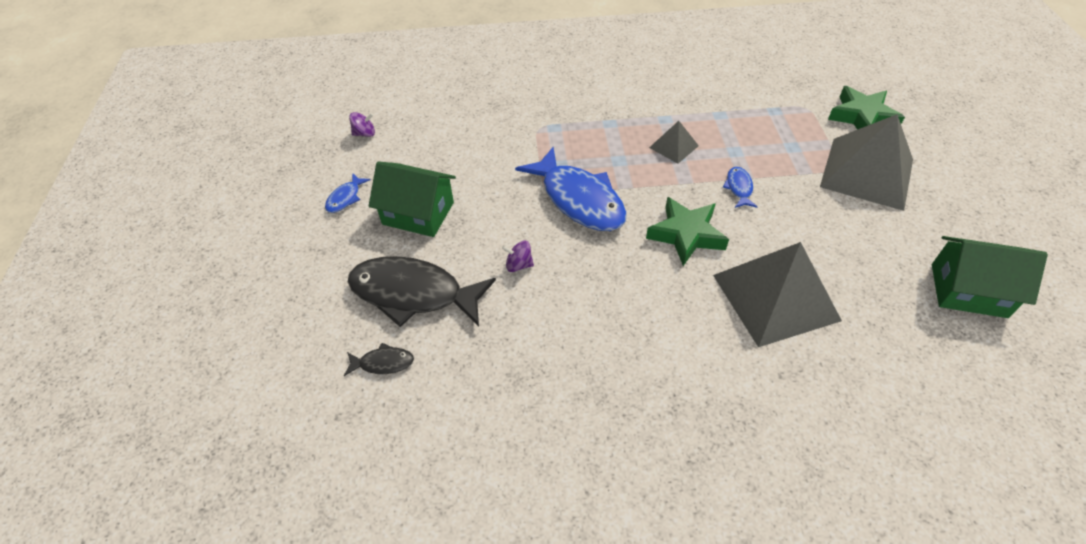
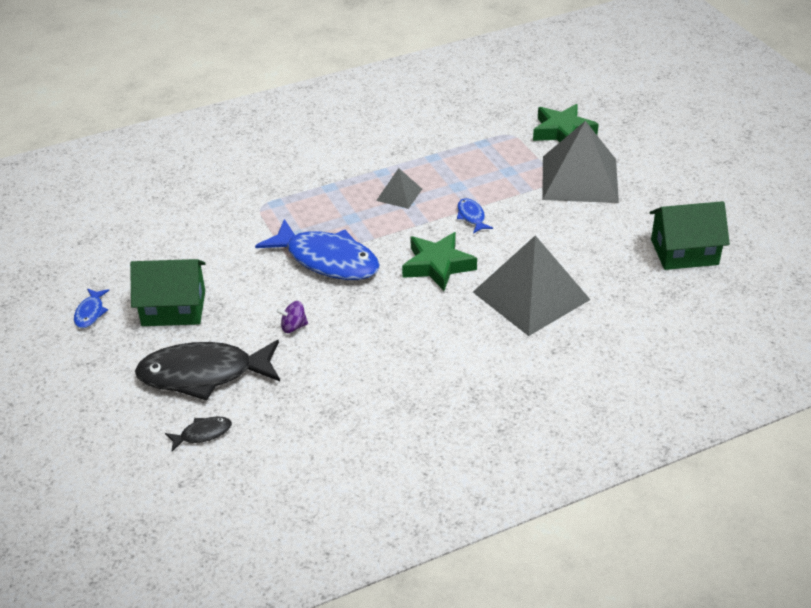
camera: 20 degrees left, 10 degrees down
purple spinning top [349,112,375,137] -> none

